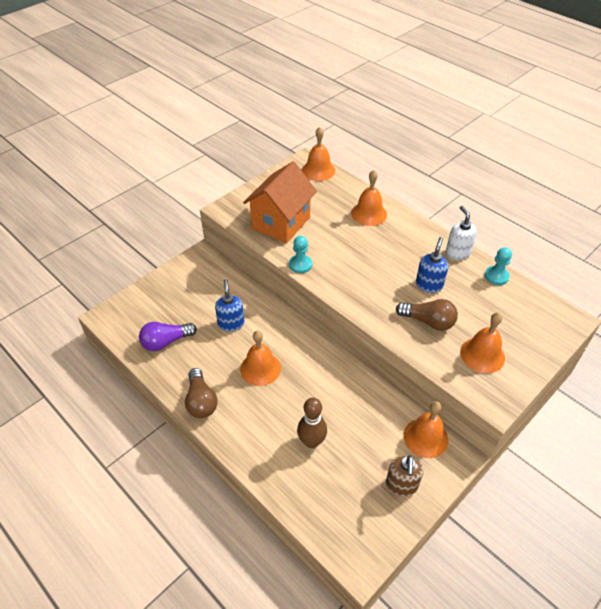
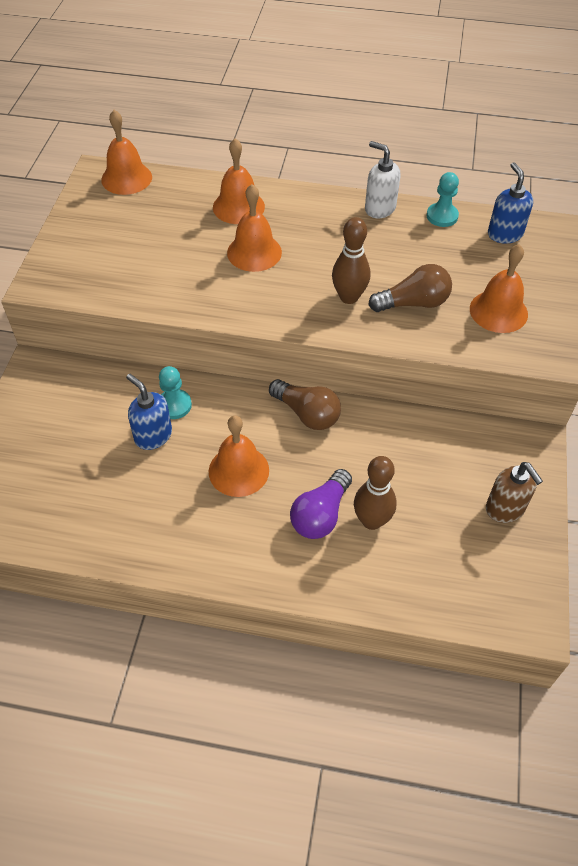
camera: 35 degrees left, 5 degrees up
purple light bulb [139,322,197,351] -> purple light bulb moved to [290,469,352,539]
brown light bulb [185,368,218,418] -> brown light bulb moved to [269,379,341,430]
orange house [243,161,317,243] -> none
turquoise pawn [289,236,312,273] -> turquoise pawn moved to [159,366,192,419]
orange bell [404,401,448,458] -> orange bell moved to [227,184,282,272]
blue soap dispenser [416,237,448,293] -> blue soap dispenser moved to [488,162,533,244]
none -> brown bowling pin [332,217,370,304]

